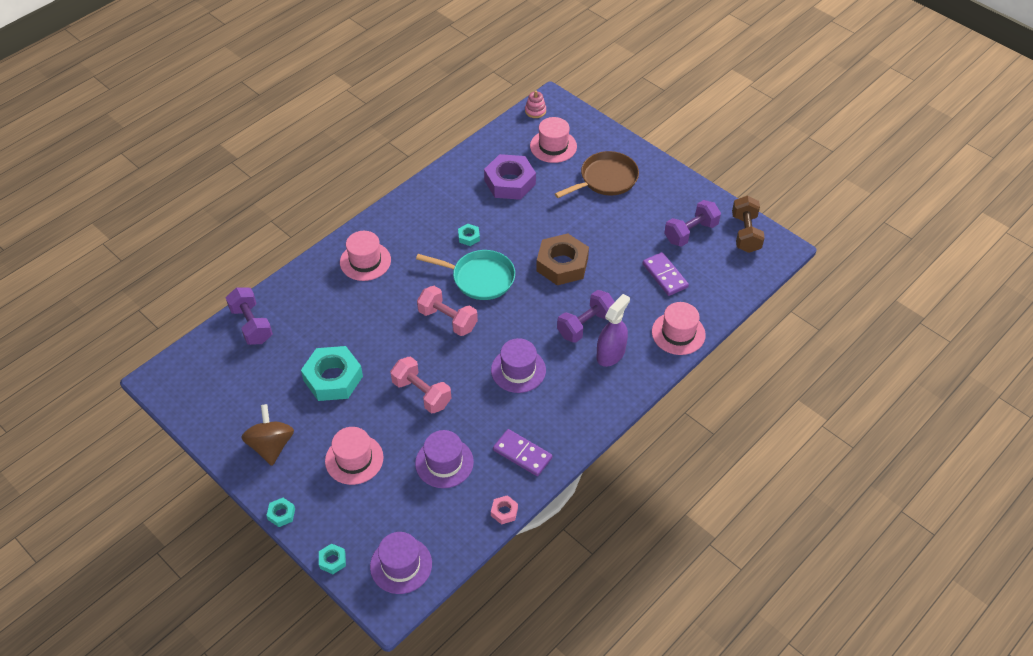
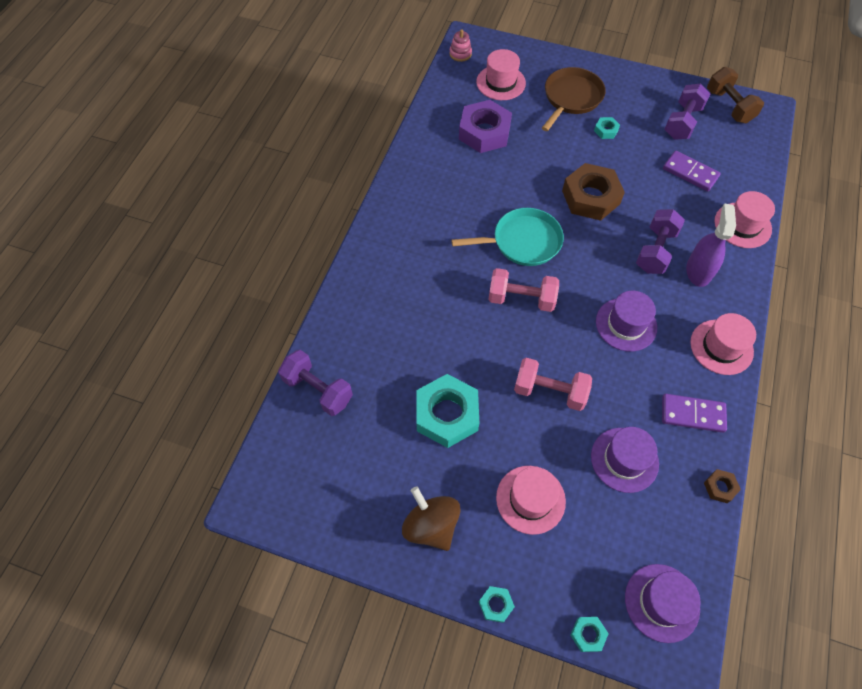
camera: 25 degrees left, 10 degrees up
pink hat [340,231,391,281] -> pink hat moved to [690,313,756,375]
turquoise nut [458,224,480,246] -> turquoise nut moved to [594,117,620,139]
pink nut [491,495,518,525] -> brown nut [704,469,741,503]

